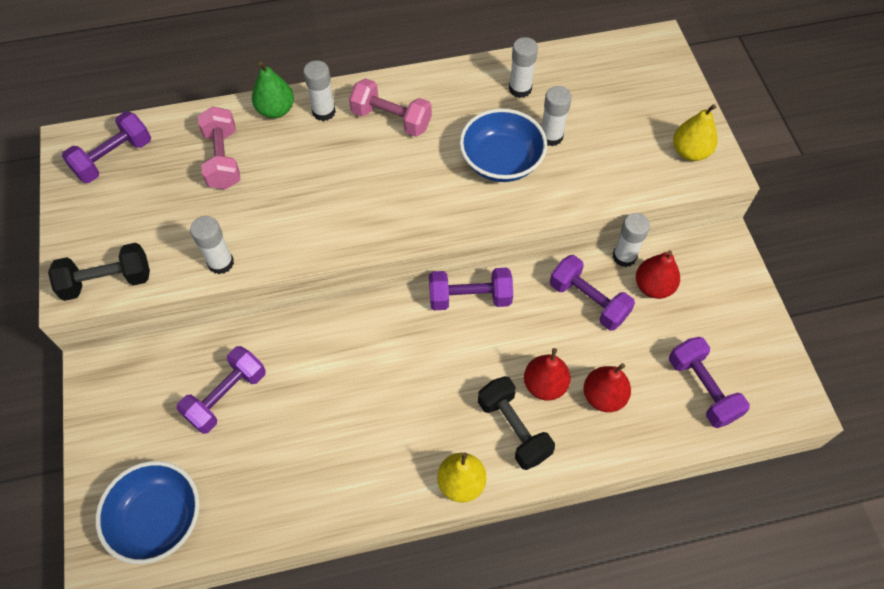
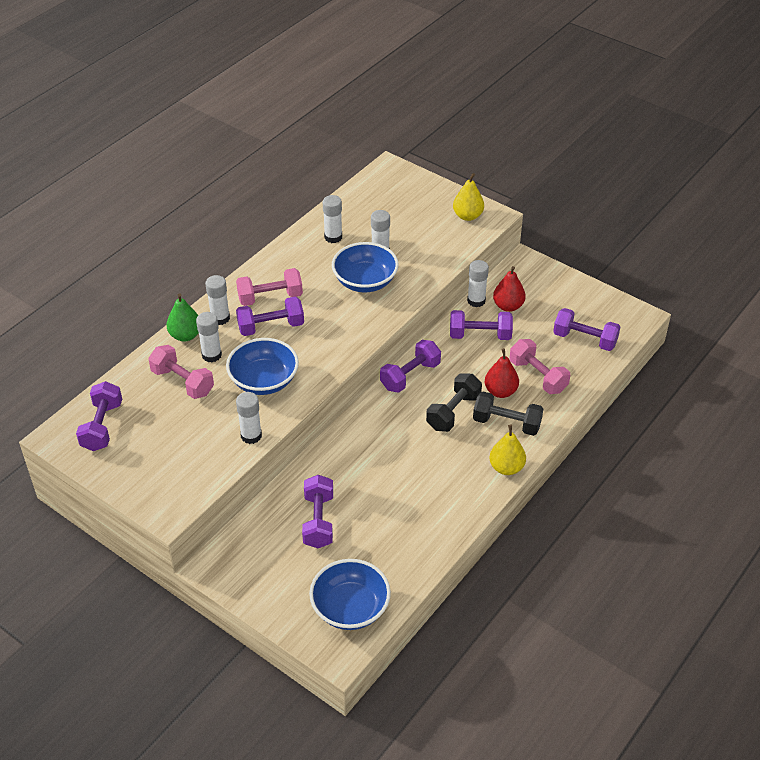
camera: 40 degrees left, 15 degrees down
black dumbbell [48,243,150,301] -> black dumbbell moved to [426,373,482,432]
red pear [584,363,631,412] -> pink dumbbell [510,339,570,394]
none -> white glue stick [196,312,222,363]
none -> blue bowl [226,338,299,395]
none -> purple dumbbell [236,296,304,336]

